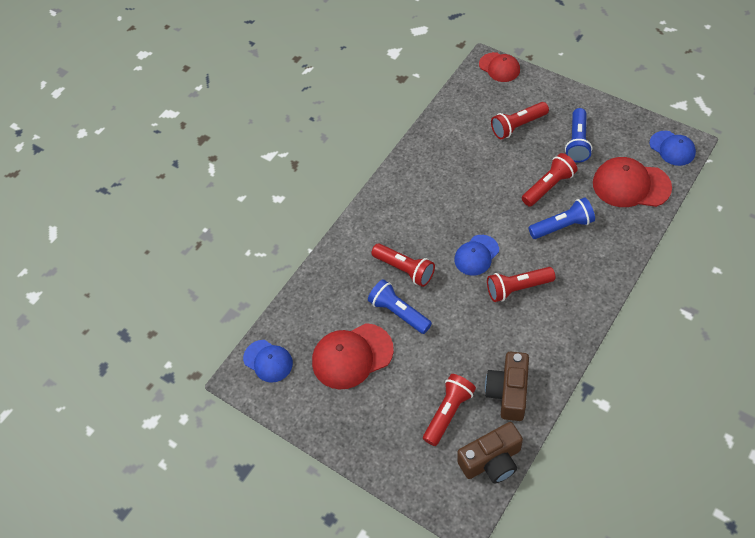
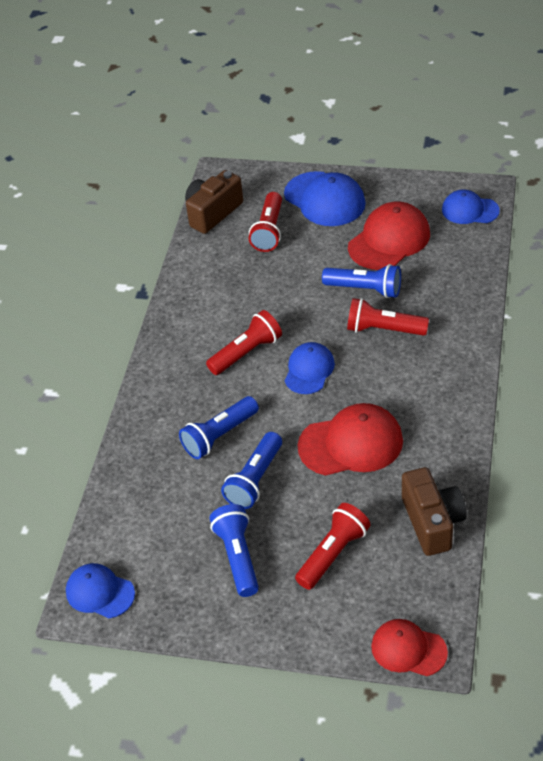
camera: 155 degrees right, 10 degrees down
brown camera [485,352,529,421] -> brown camera moved to [402,467,467,556]
red flashlight [522,153,578,207] -> blue flashlight [221,432,282,509]
red cap [593,157,672,207] -> red cap moved to [298,403,403,476]
none -> blue cap [284,171,366,226]

